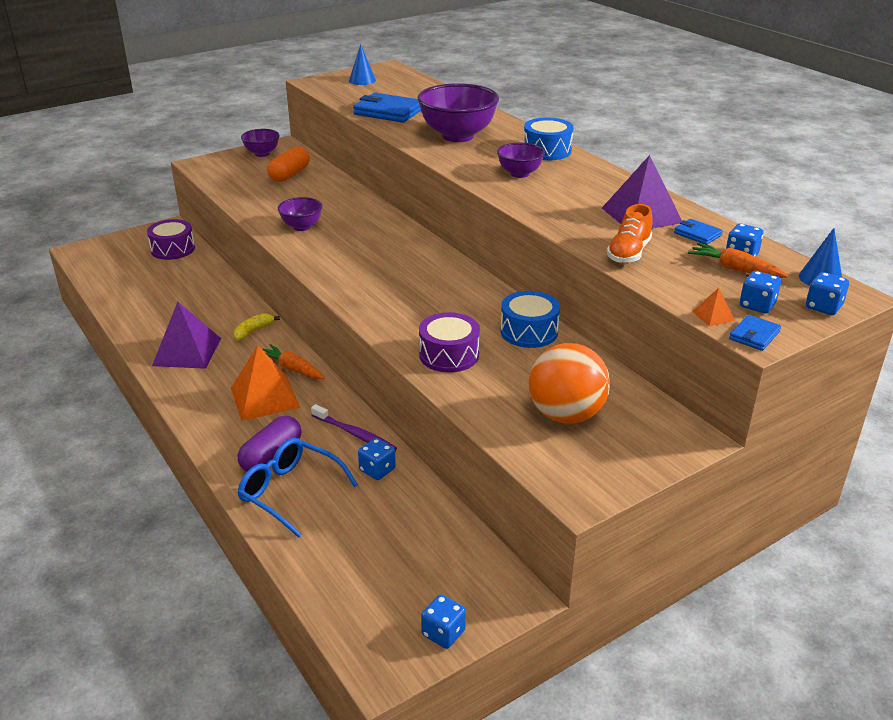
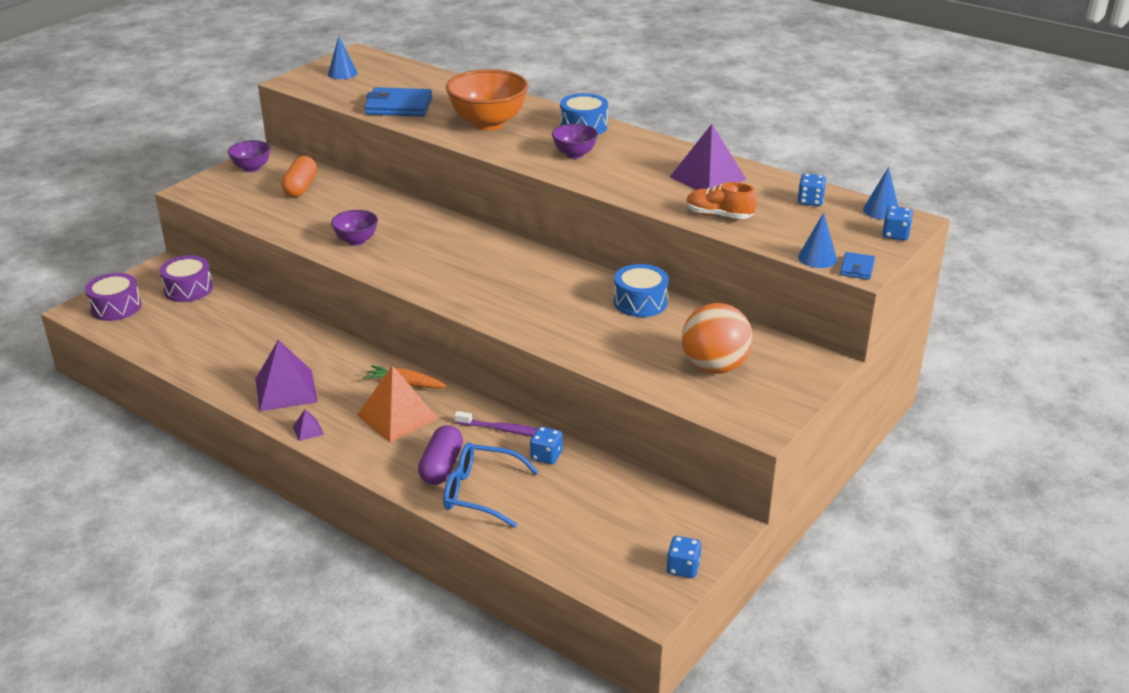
camera: 20 degrees left, 0 degrees up
yellow banana [234,313,280,341] -> none
purple bowl [417,83,499,142] -> orange bowl [446,69,528,131]
purple drum [419,312,480,373] -> purple drum moved to [85,273,141,321]
orange shoe [607,204,653,263] -> orange shoe turned 105 degrees clockwise [686,182,757,219]
blue wallet [674,219,723,245] -> none
orange carrot [688,243,788,278] -> none
orange pyramid [692,288,735,327] -> blue cone [798,212,837,268]
blue dice [740,271,781,314] -> none
none -> purple pyramid [293,409,324,441]

